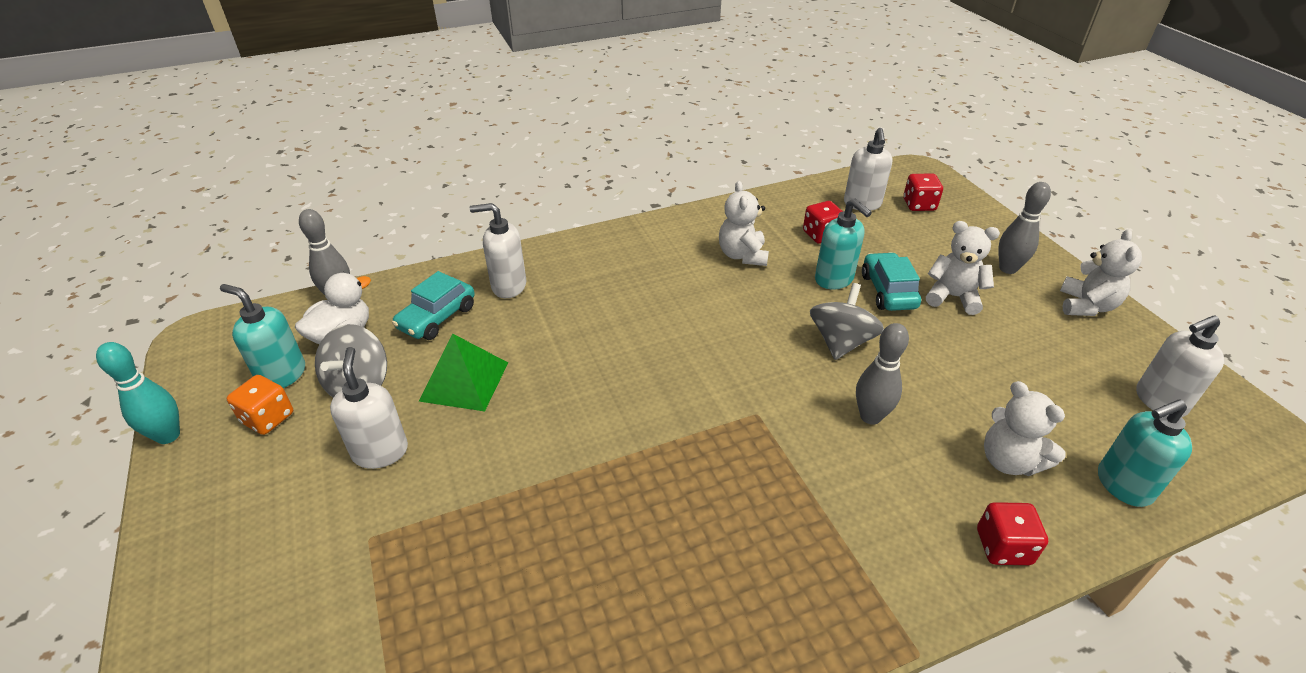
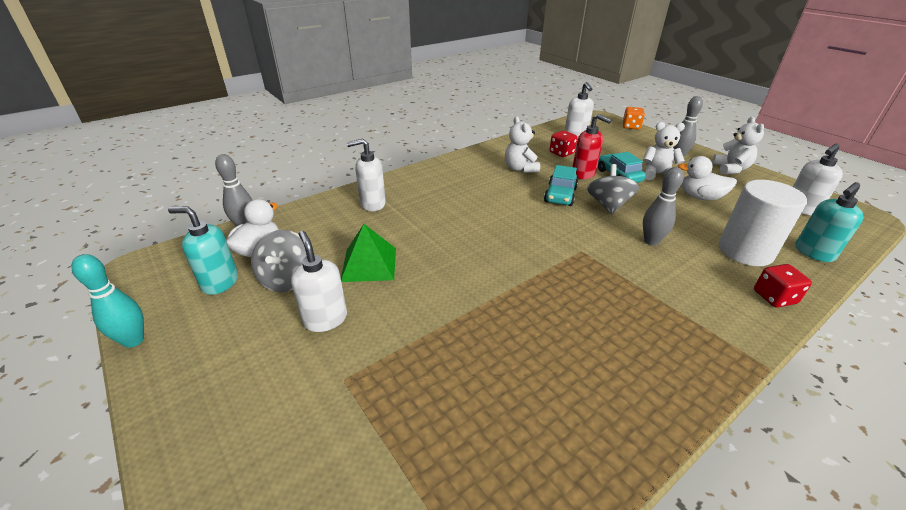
camera: 15 degrees left, 5 degrees down
orange dice [227,375,293,435] -> orange dice moved to [623,107,645,130]
turquoise car [392,271,475,340] -> turquoise car moved to [544,165,578,206]
turquoise soap dispenser [815,199,872,290] -> red soap dispenser [573,114,611,179]
red dice [903,174,943,211] -> none
white teddy bear [984,381,1066,476] -> white cylinder [719,180,807,266]
none -> white duck [678,156,737,201]

